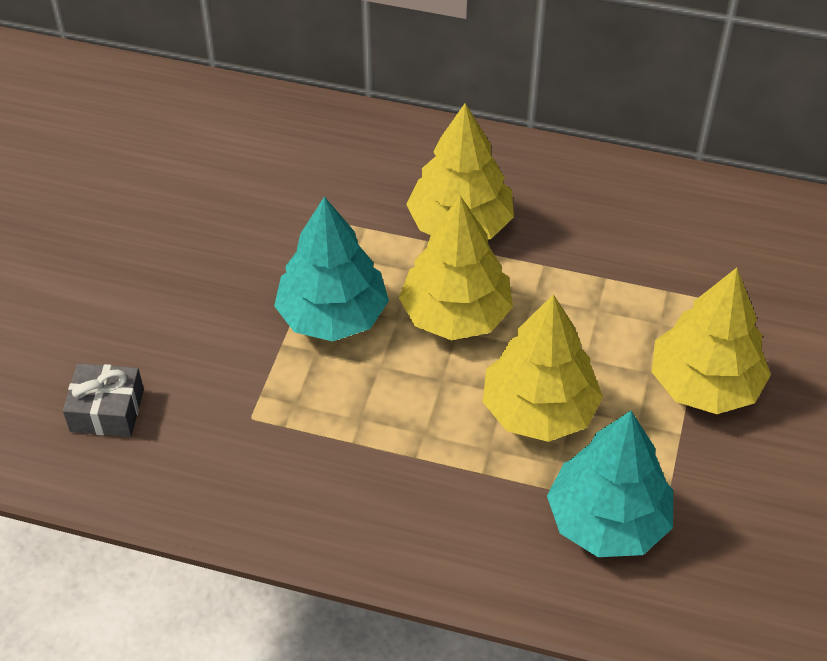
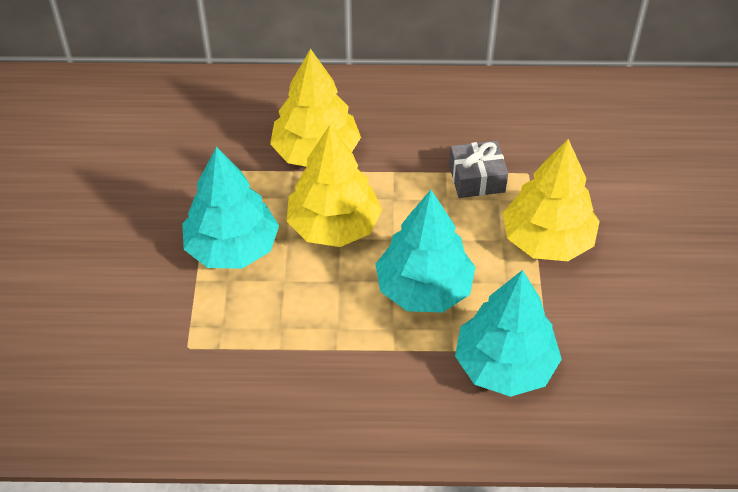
camera: 15 degrees left, 0 degrees up
grey gift [63,363,144,437] -> grey gift moved to [449,140,508,198]
yellow tree [483,294,603,442] -> turquoise tree [376,190,475,312]

